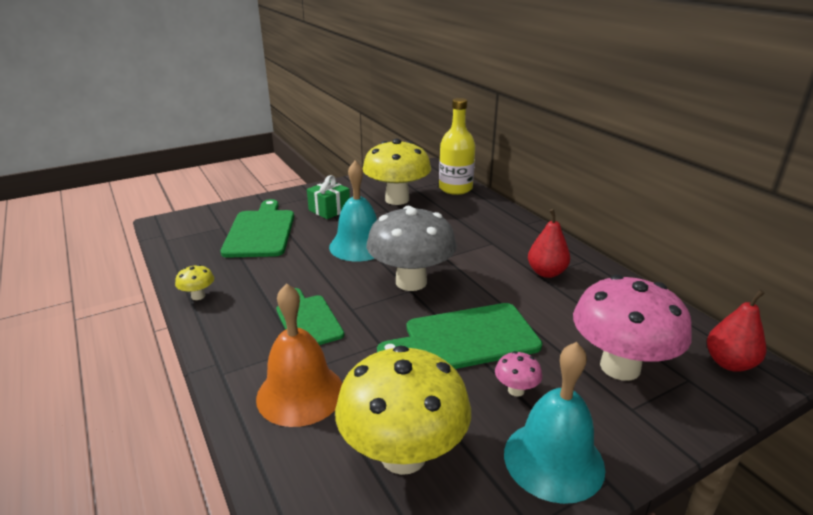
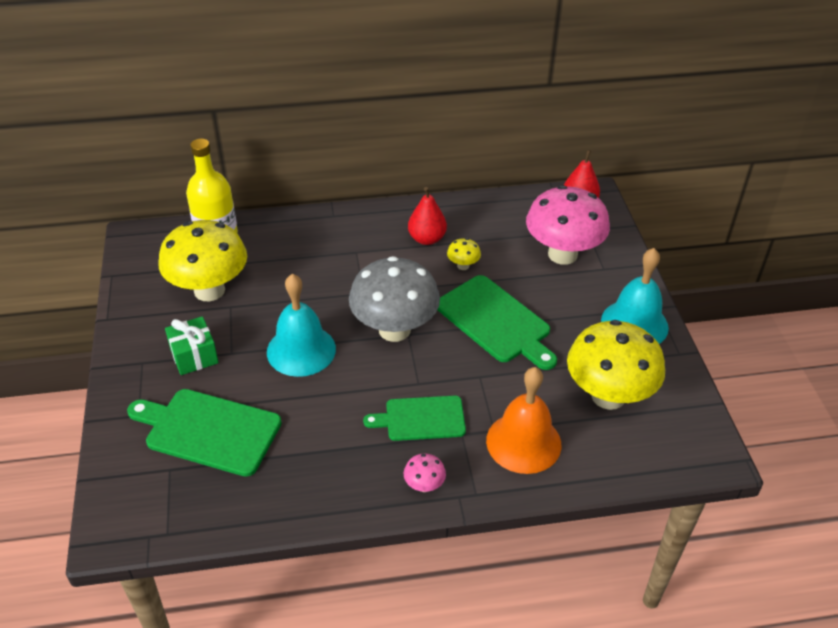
camera: 70 degrees left, 15 degrees up
yellow mushroom [175,265,214,300] -> yellow mushroom moved to [447,238,481,270]
green cutting board [377,303,542,369] -> green cutting board turned 45 degrees counterclockwise [438,275,557,370]
pink mushroom [495,351,542,397] -> pink mushroom moved to [404,453,446,492]

